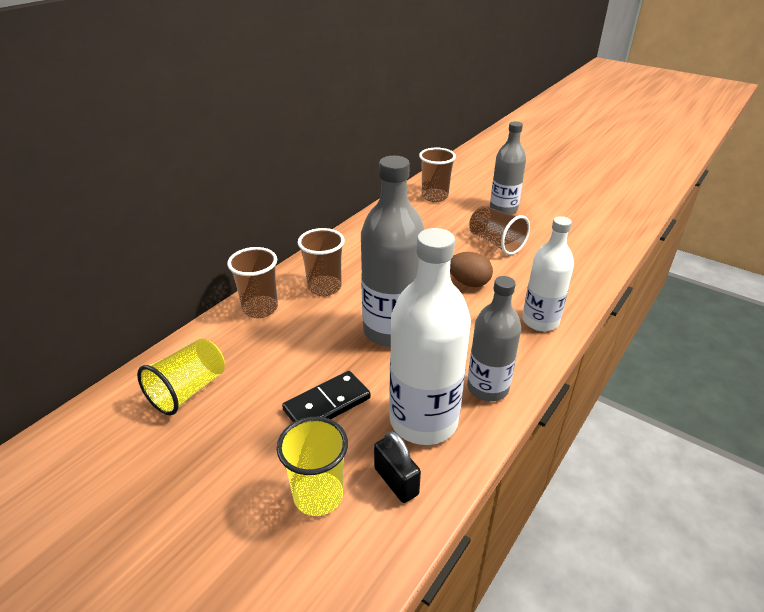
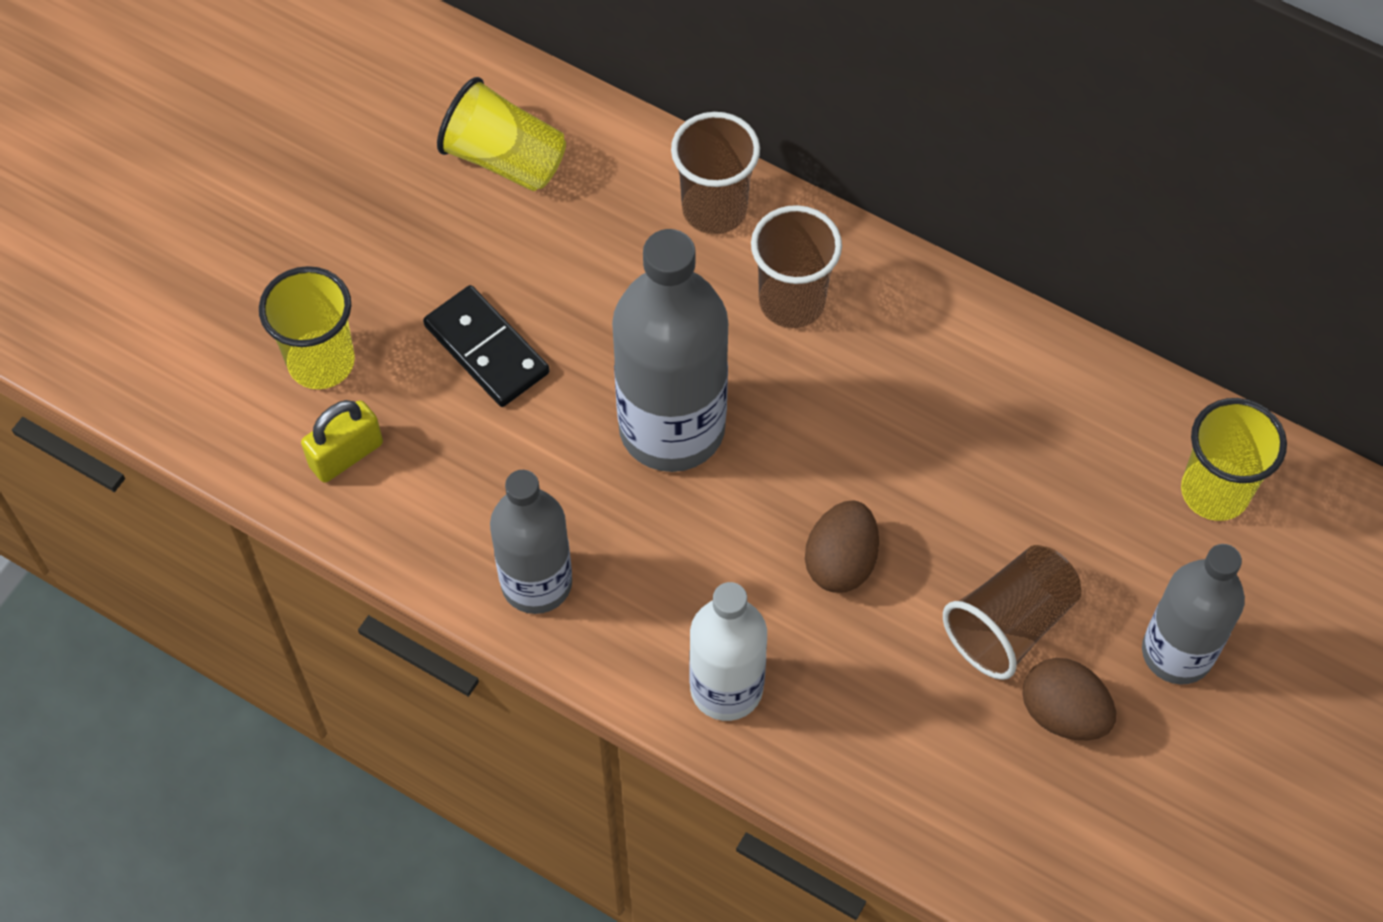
camera: 85 degrees right, 25 degrees up
black padlock [374,431,421,503] -> yellow padlock [301,400,383,483]
white bottle [389,228,471,445] -> none
brown cup [419,148,456,202] -> yellow cup [1181,398,1287,521]
none -> brown egg [1022,658,1116,740]

